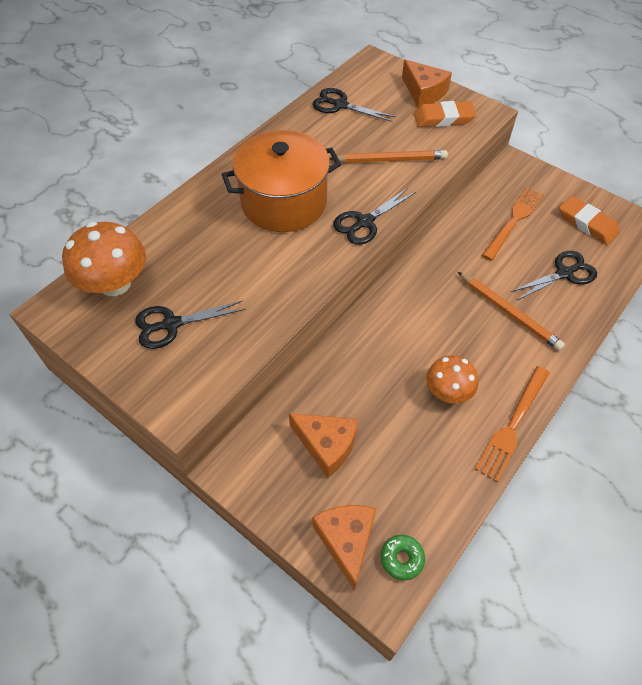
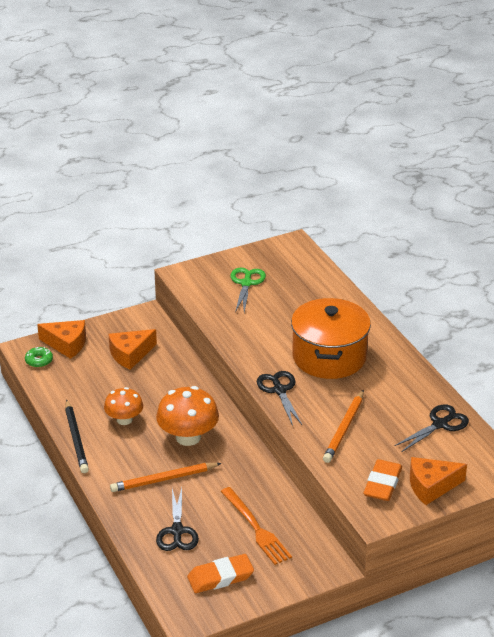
camera: 115 degrees right, 20 degrees down
orange mushroom [62,222,146,296] -> orange mushroom moved to [156,386,219,446]
black scissors [135,300,246,349] -> green scissors [231,267,266,312]
orange fork [475,366,549,482] -> black pencil [65,400,89,473]

